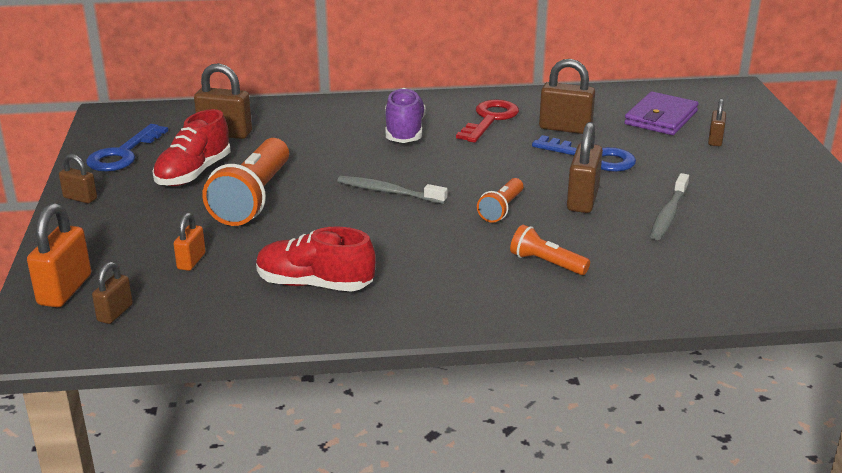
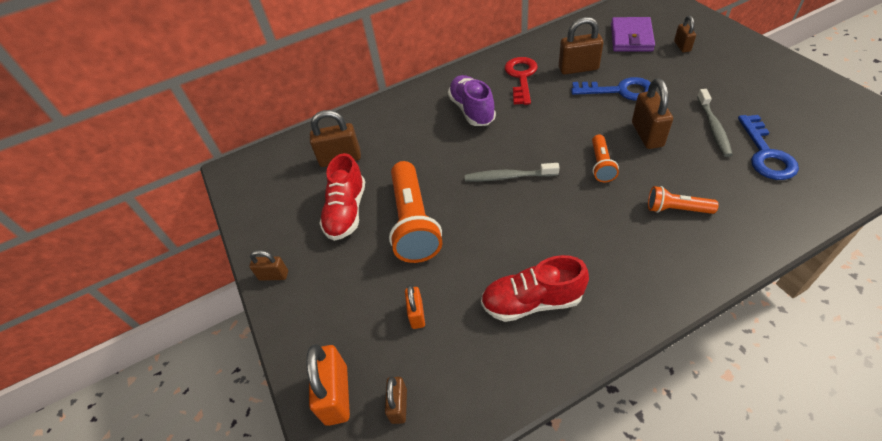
camera: 15 degrees left, 20 degrees up
blue key [86,124,168,172] -> blue key moved to [738,115,799,180]

